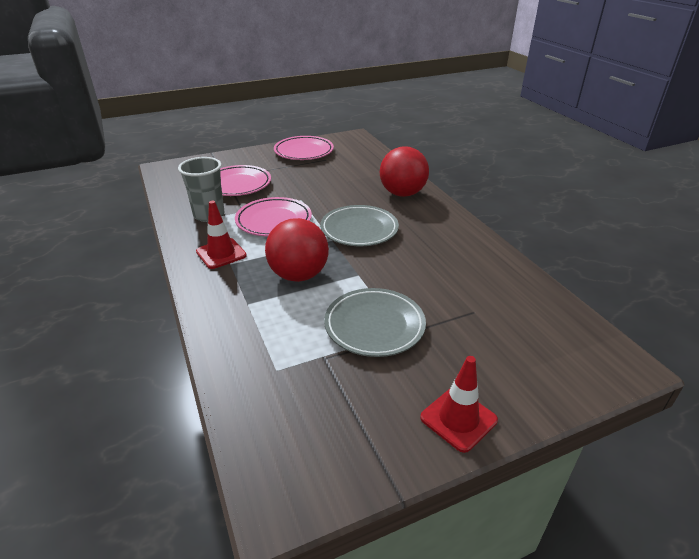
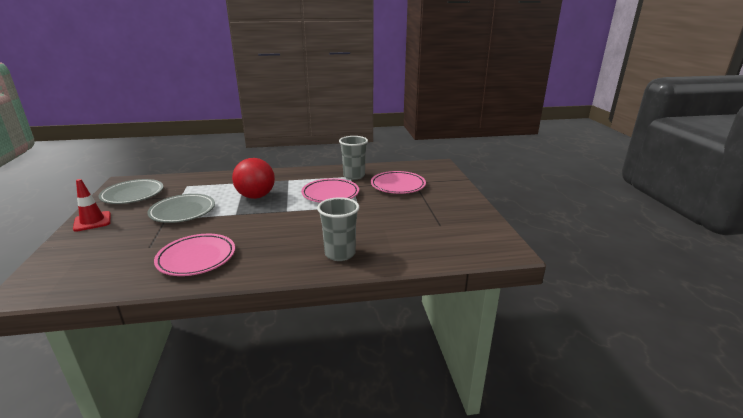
camera: 105 degrees right, 10 degrees down
red traffic cone [196,201,247,269] -> none
pink plate [274,136,334,160] -> pink plate moved to [154,234,235,276]
grey plate [320,205,399,246] -> grey plate moved to [99,179,164,204]
red ball [380,146,429,197] -> grey cup [317,197,359,261]

